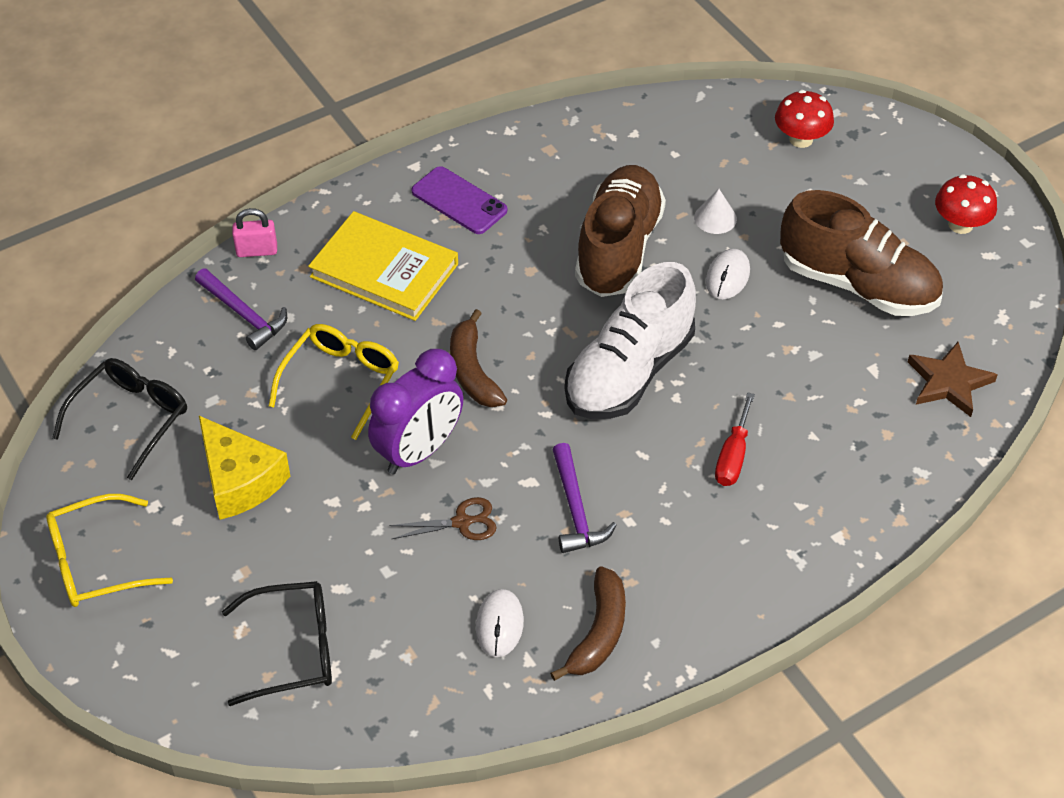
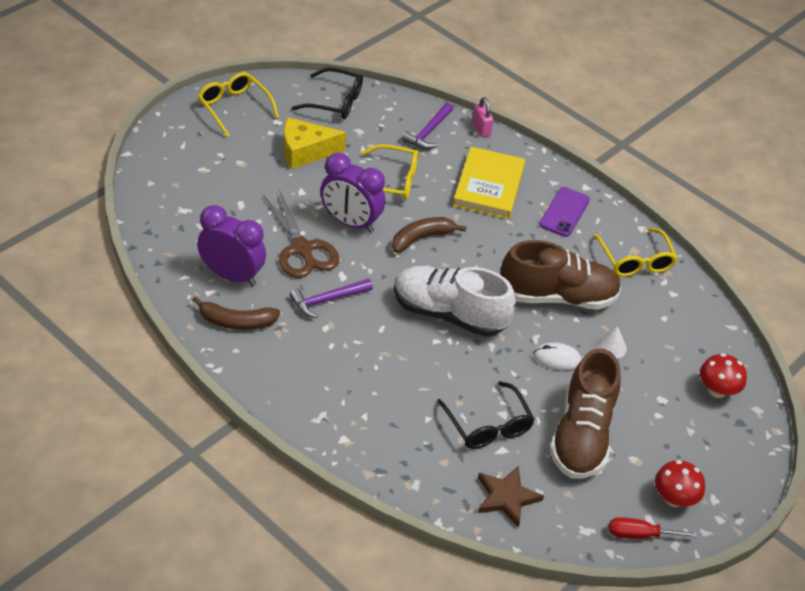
camera: 70 degrees right, 5 degrees down
yellow cheese [199,416,290,520] -> yellow cheese turned 45 degrees clockwise [283,117,346,169]
black glasses [222,581,332,706] -> black glasses moved to [437,381,535,449]
brown scissors [389,497,497,540] -> brown scissors [263,189,339,278], size x1.86
white mouse [476,589,524,657] -> purple clock [197,205,266,286]
red screwdriver [715,392,755,486] -> red screwdriver moved to [609,517,698,539]
none -> yellow glasses [593,228,678,277]

